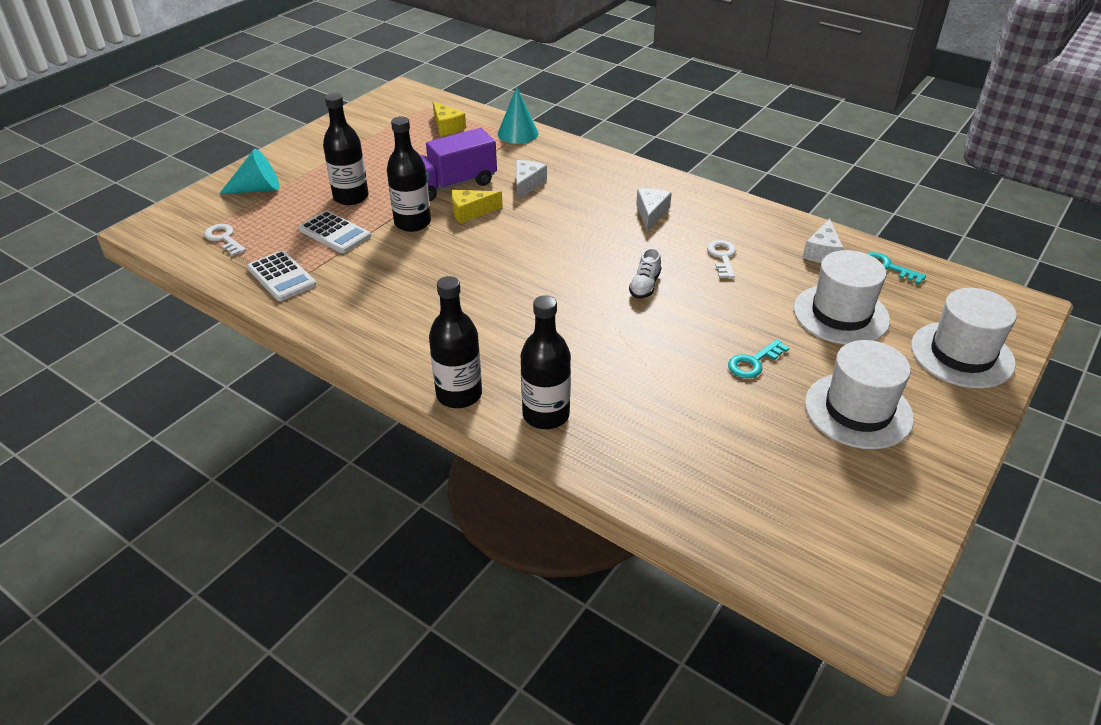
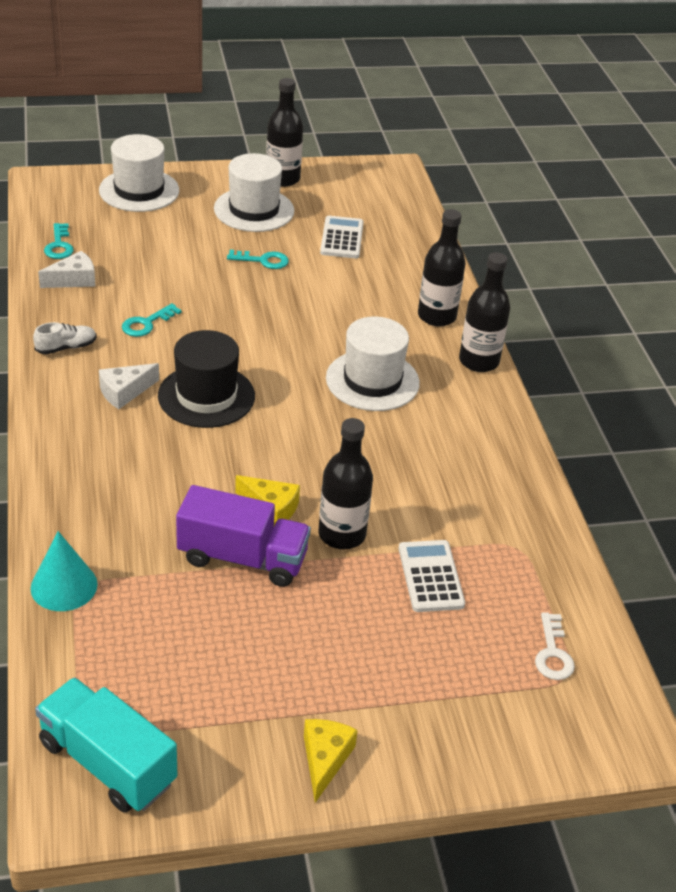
camera: 140 degrees left, 0 degrees up
turquoise cone [219,149,280,194] -> none
white calculator [247,251,316,301] -> white calculator moved to [320,216,364,258]
black bottle [323,93,369,205] -> black bottle moved to [266,78,303,187]
yellow cheese [433,101,466,136] -> yellow cheese moved to [304,719,358,803]
white cheese [516,160,547,200] -> none
white shoe [629,248,661,298] -> white shoe moved to [33,322,97,354]
white key [707,240,736,279] -> turquoise key [122,303,182,337]
white hat [794,250,890,344] -> white hat moved to [326,316,420,411]
none -> turquoise truck [35,677,177,813]
none -> black hat [158,330,255,428]

